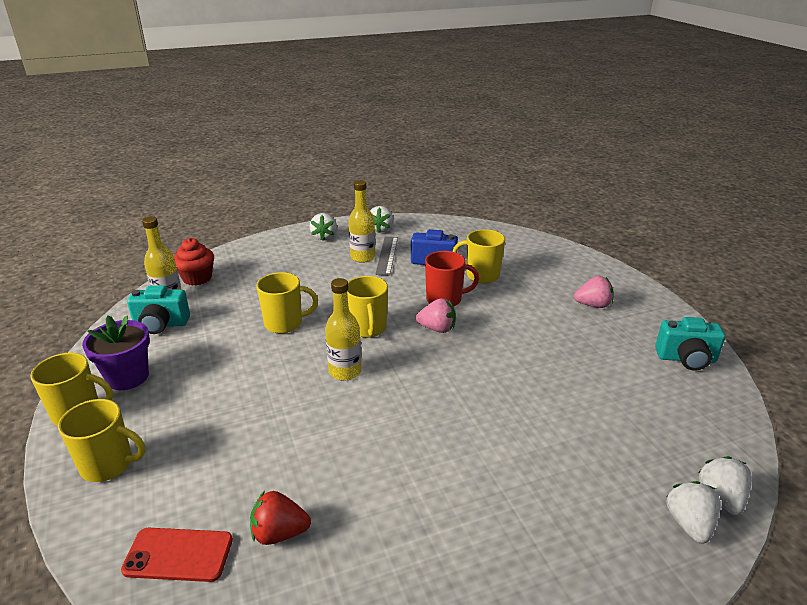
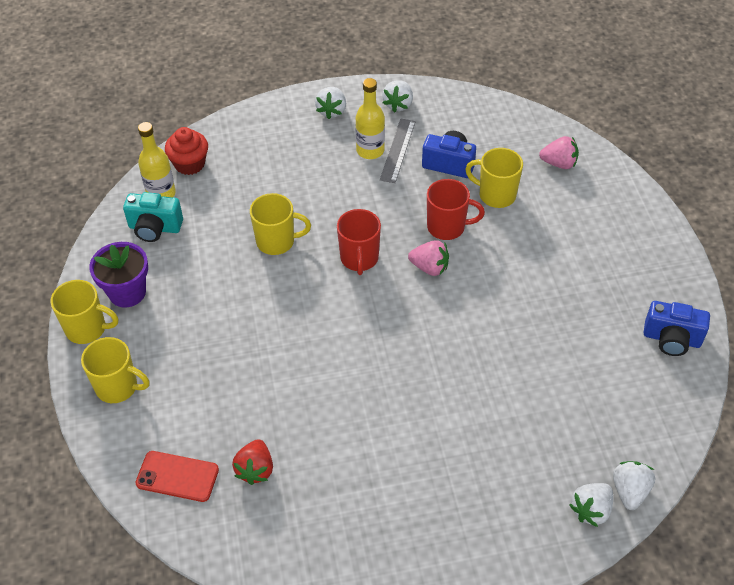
camera: 10 degrees right, 20 degrees up
red strawberry [250,491,311,545] -> red strawberry turned 90 degrees counterclockwise [232,439,273,485]
yellow bottle [325,278,362,381] -> none
yellow mug [347,276,388,338] -> red mug [337,209,381,275]
pink strawberry [574,276,614,308] -> pink strawberry moved to [539,136,579,169]
turquoise camera [655,317,725,371] -> blue camera [643,301,710,356]
white strawberry [666,481,721,543] -> white strawberry turned 150 degrees counterclockwise [569,483,613,527]

